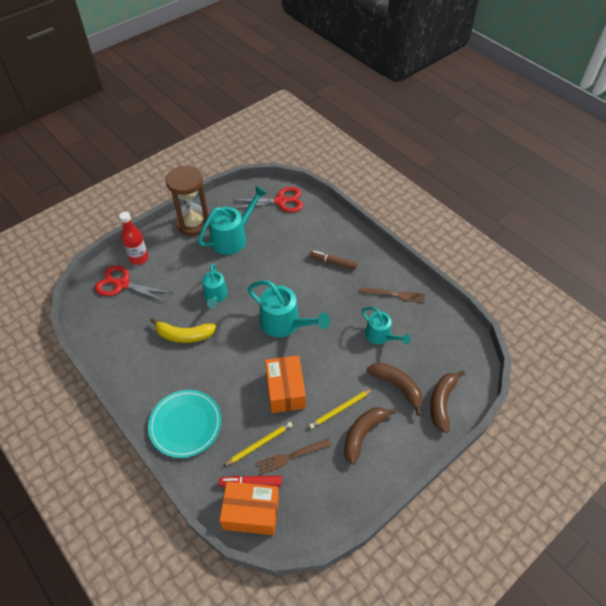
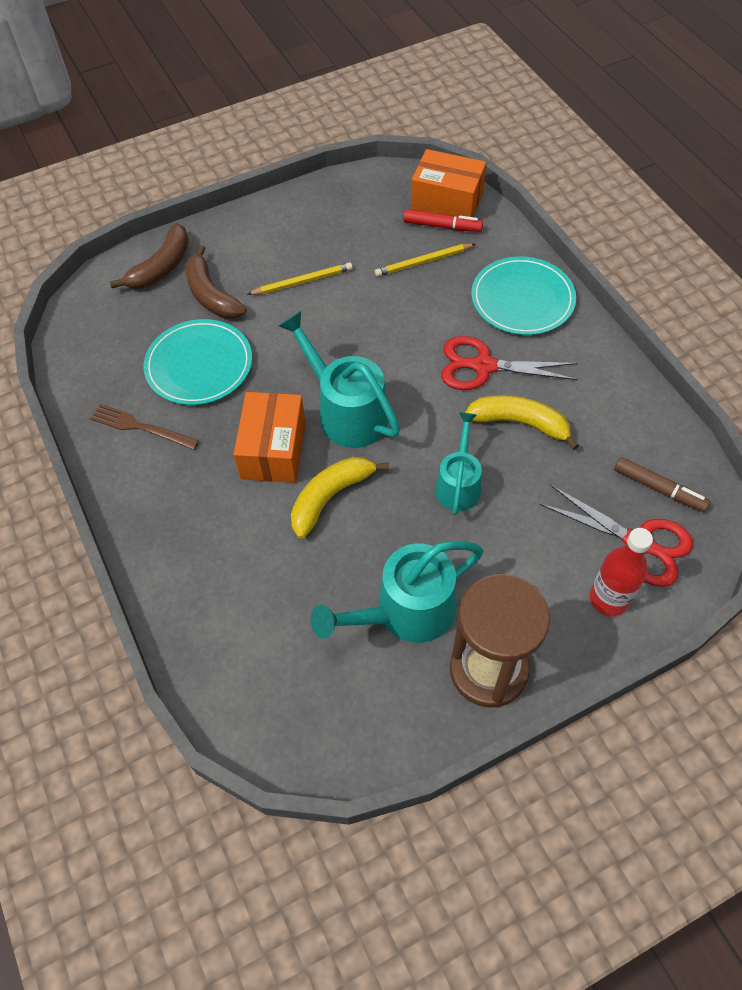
camera: 165 degrees left, 5 degrees up
red scissors [234,187,303,212] -> red scissors moved to [441,336,578,390]
brown fork [256,438,332,475] -> none
orange box [265,356,306,413] -> orange box moved to [234,392,305,483]
brown marker [309,251,358,270] -> brown marker moved to [614,457,710,512]
brown banana [344,407,397,465] -> none
turquoise watering can [361,307,411,344] -> turquoise plate [144,319,252,405]
none -> yellow banana [291,457,389,539]

